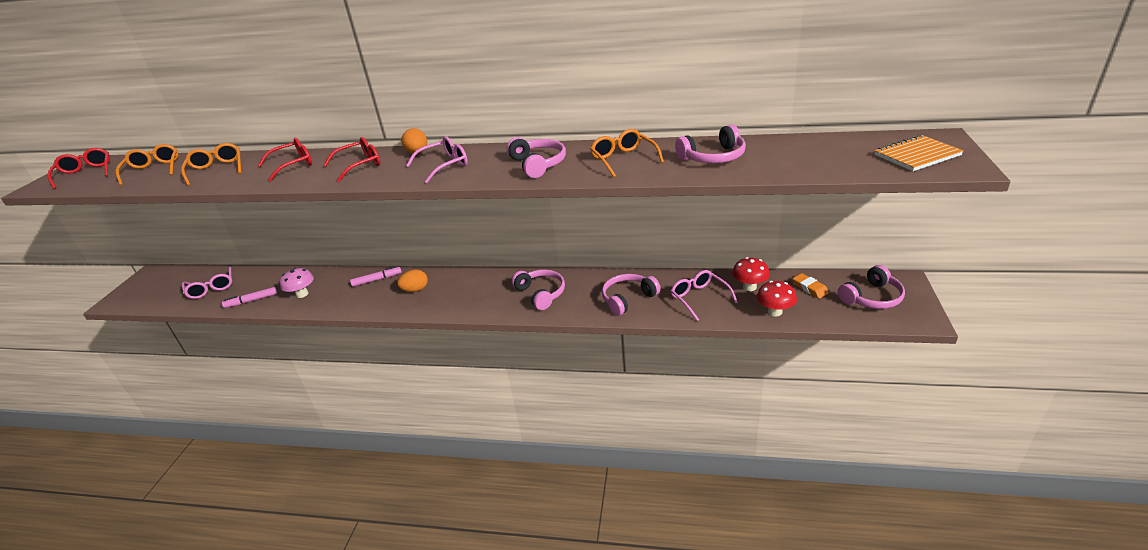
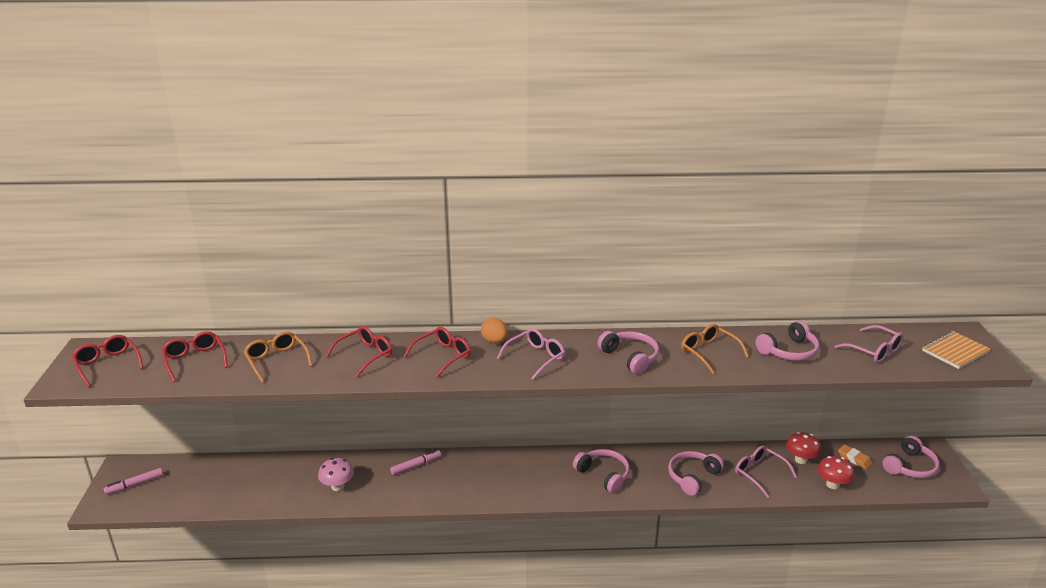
camera: 15 degrees left, 5 degrees down
orange glasses [116,144,179,185] -> red glasses [162,331,228,382]
pink glasses [182,266,232,299] -> pink glasses moved to [834,325,903,363]
pink marker [222,287,277,308] -> pink marker moved to [104,468,163,495]
orange egg [397,269,428,292] -> none

